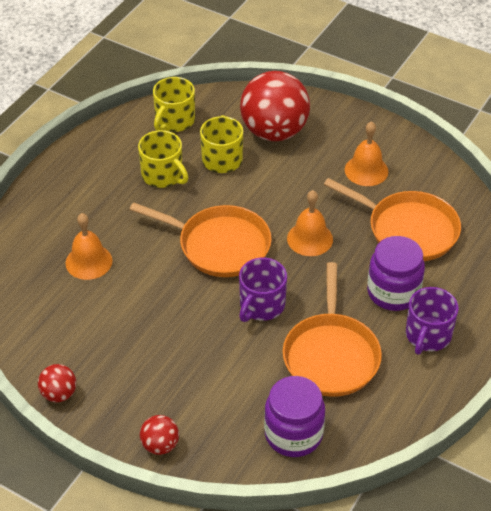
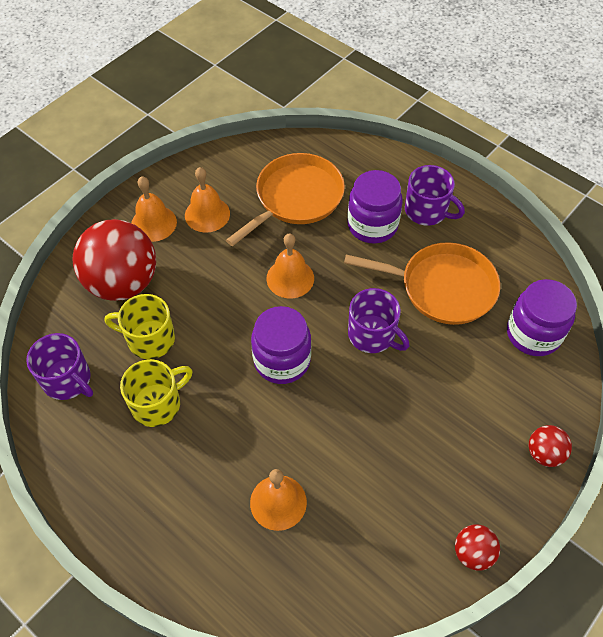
camera: 80 degrees left, 10 degrees up
orange pan [130,202,272,277] -> purple jar [251,306,311,384]
yellow mug [153,77,195,132] -> purple mug [26,333,93,400]
none -> orange bell [131,176,177,242]

